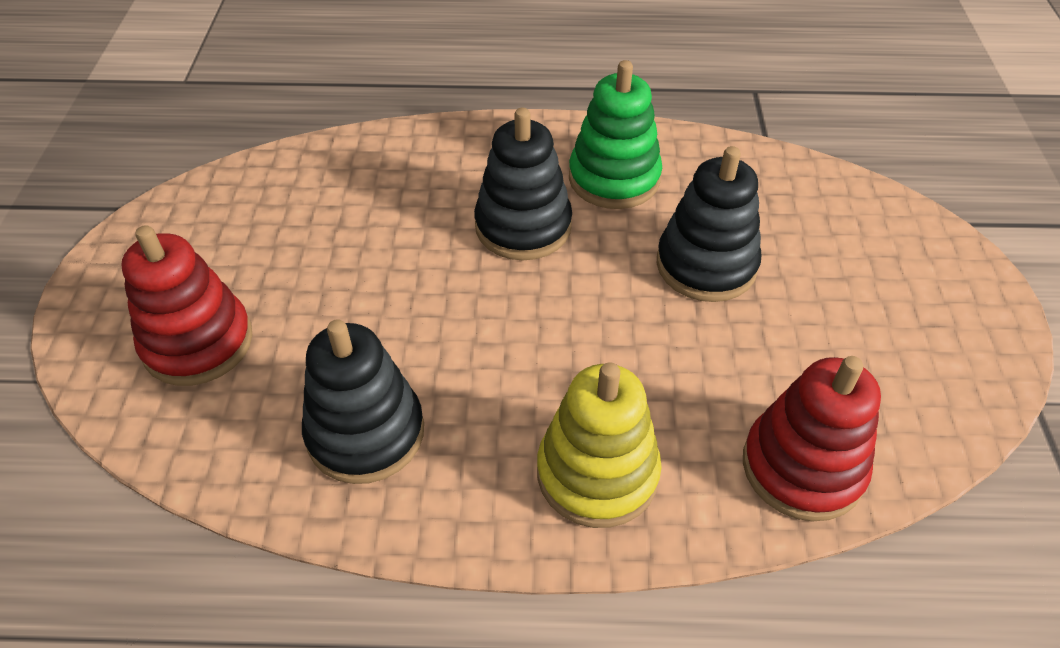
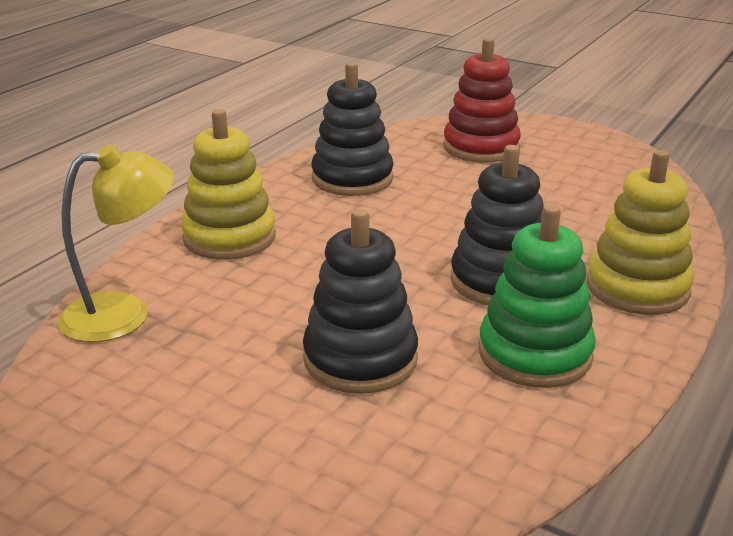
camera: 120 degrees right, 20 degrees down
red stacking toy [743,356,881,521] -> yellow lamp [58,145,174,342]
none -> yellow stacking toy [586,150,694,315]

